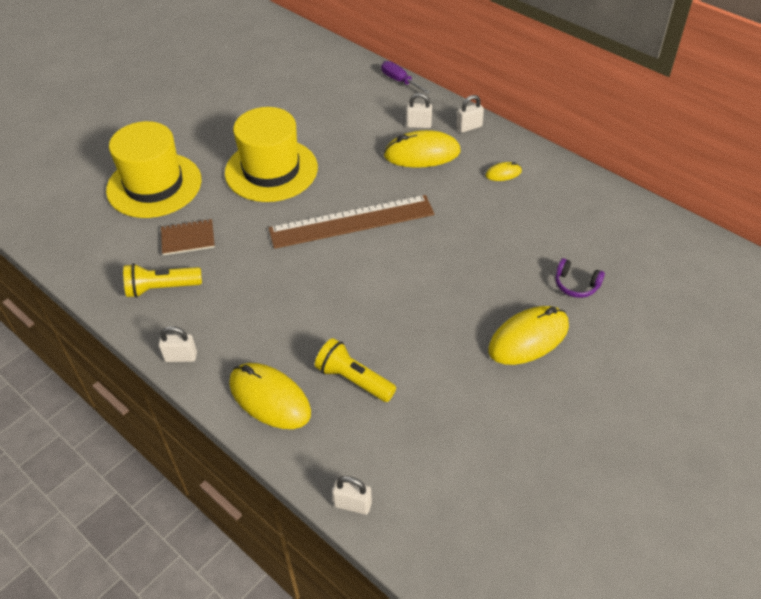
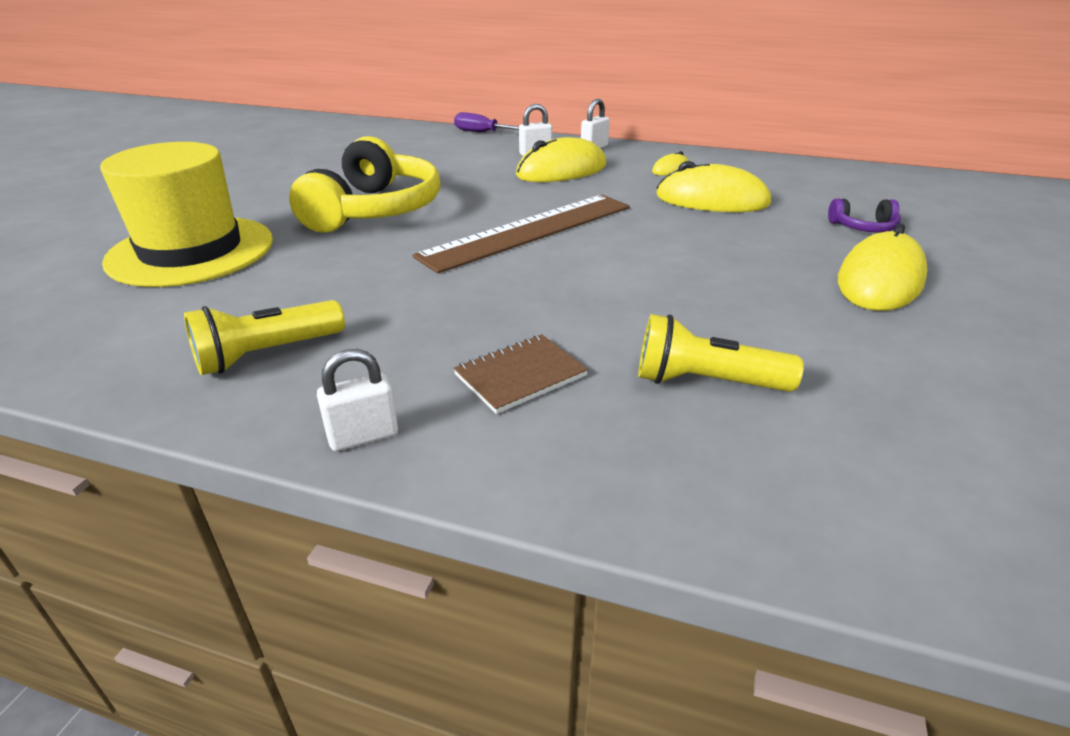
camera: 25 degrees left, 15 degrees down
brown notebook [161,219,215,255] -> brown notebook moved to [453,334,588,414]
yellow hat [225,107,318,202] -> yellow headphones [289,136,440,232]
yellow mouse [229,363,311,429] -> yellow mouse moved to [656,161,771,212]
white padlock [332,476,372,515] -> none

